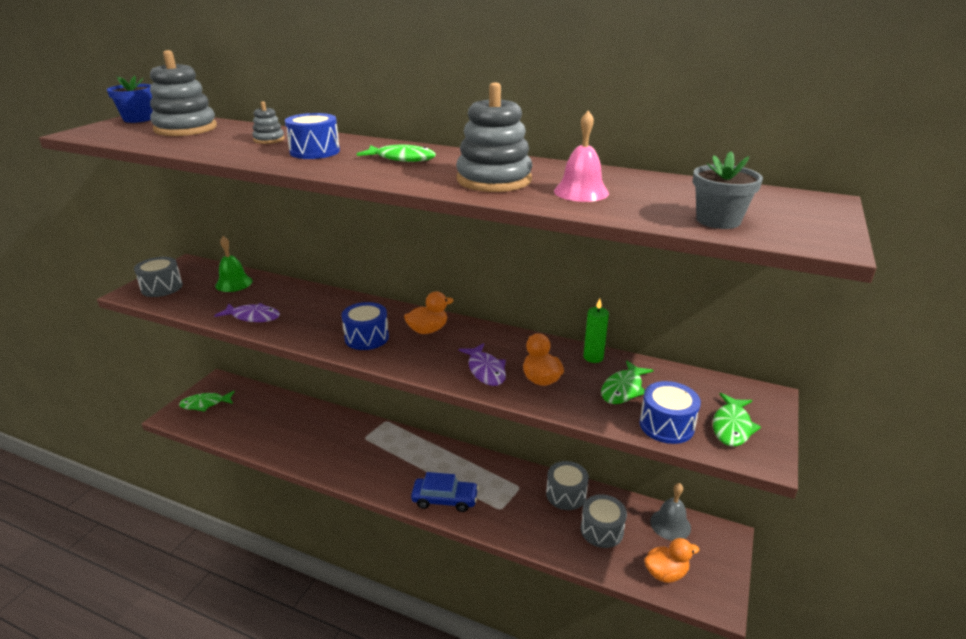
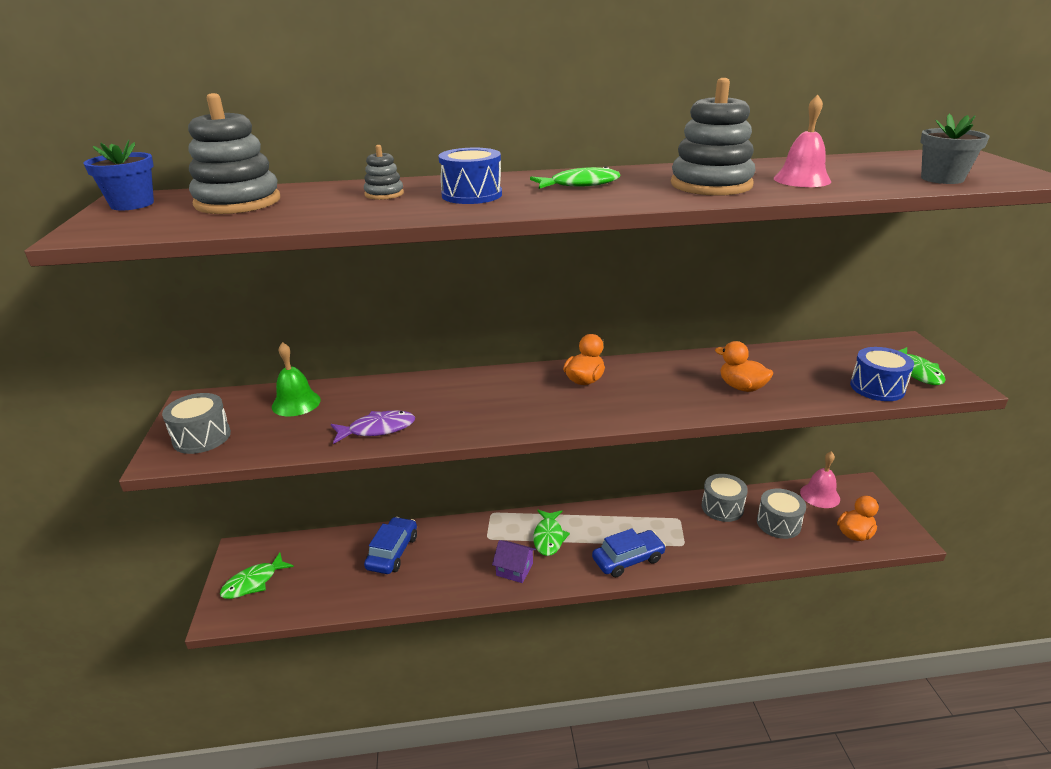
camera: 30 degrees left, 0 degrees up
blue drum [341,302,389,350] -> none
purple fish [458,343,506,386] -> none
green candle [583,299,609,363] -> none
green fish [601,361,653,404] -> green fish moved to [533,510,570,556]
grey bell [650,483,691,541] -> pink bell [800,451,840,508]
none -> blue car [364,517,417,574]
none -> purple house [492,540,536,583]

